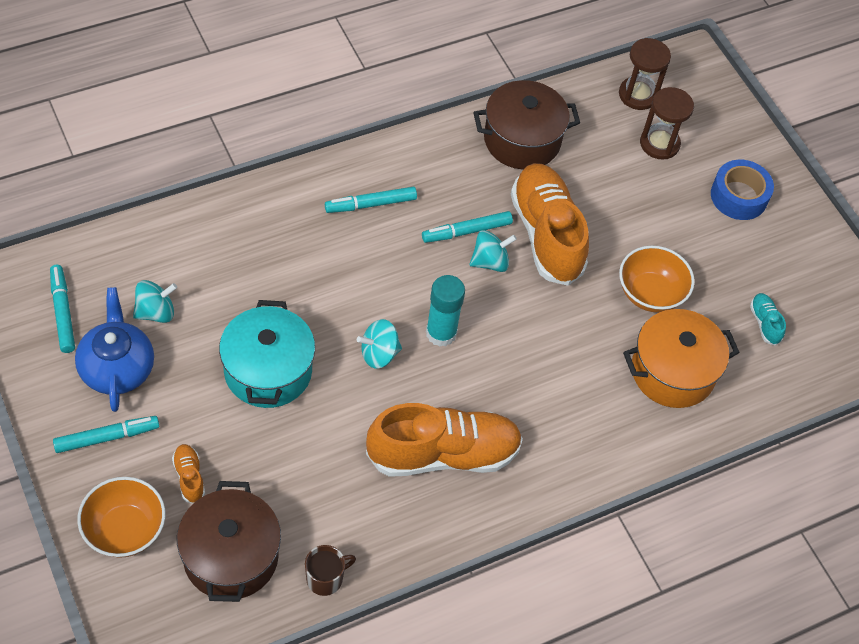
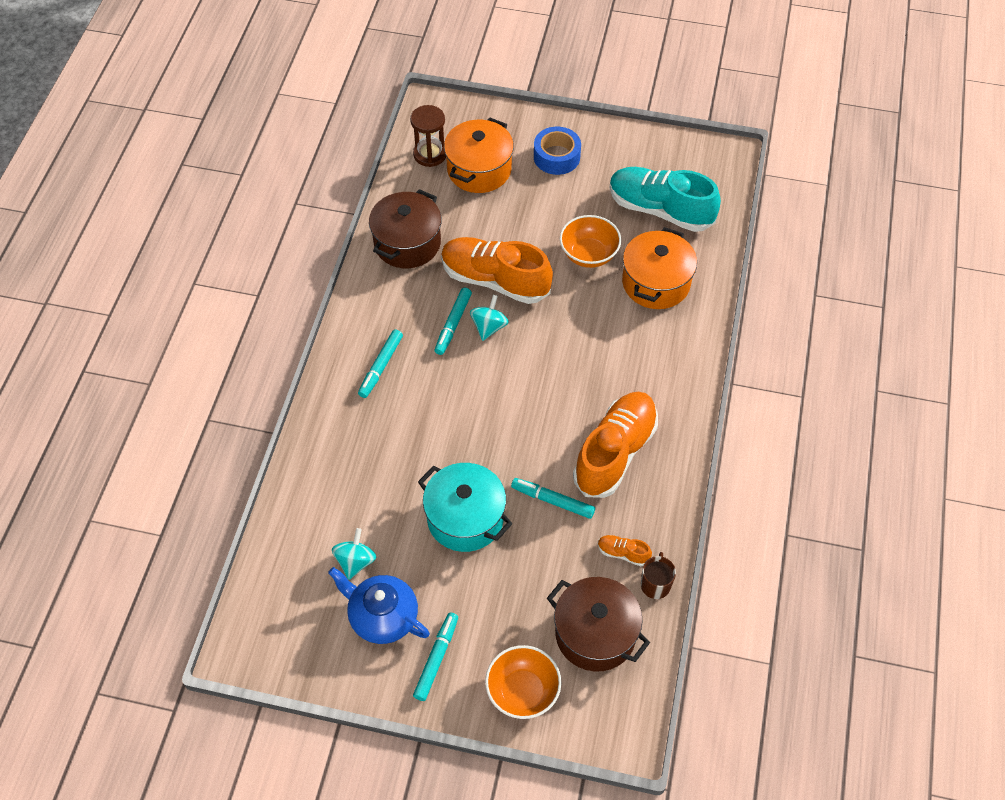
camera: 45 degrees left, 0 degrees up
turquoise marker [50,265,75,353] -> turquoise marker moved to [511,478,595,519]
orange shoe [172,444,205,503] -> orange shoe moved to [598,535,652,566]
turquoise spinning top [357,319,402,369] -> none
turquoise glue stick [426,275,465,347] -> none
brown hourglass [640,87,694,160] -> orange pot [444,118,514,193]
turquoise shoe [750,293,786,346] -> turquoise shoe [610,167,721,232], size x2.45

